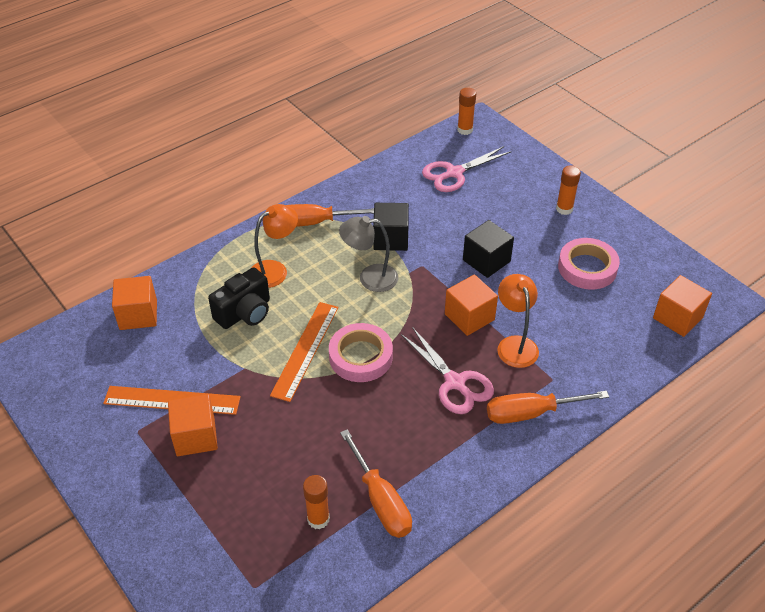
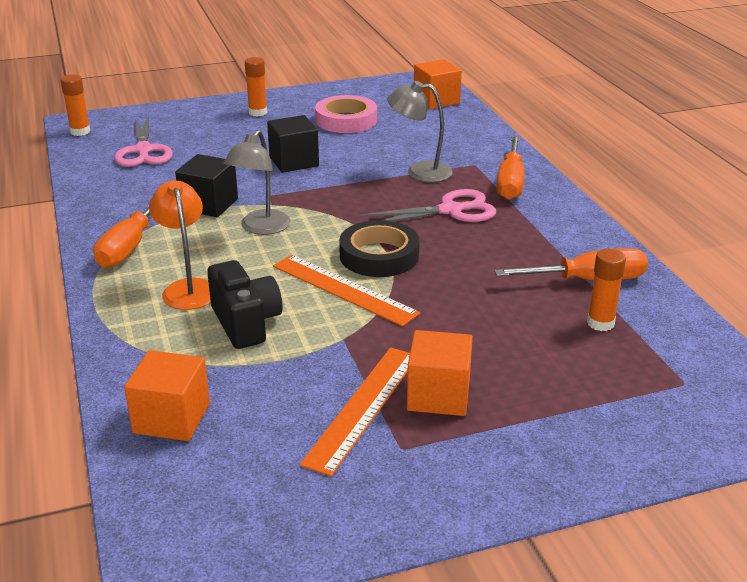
camera: 70 degrees left, 15 degrees down
pink tape [329,323,393,382] -> black tape [339,220,420,277]
orange cube [445,274,498,336] -> none
orange lamp [497,274,539,368] -> grey lamp [387,81,453,182]

